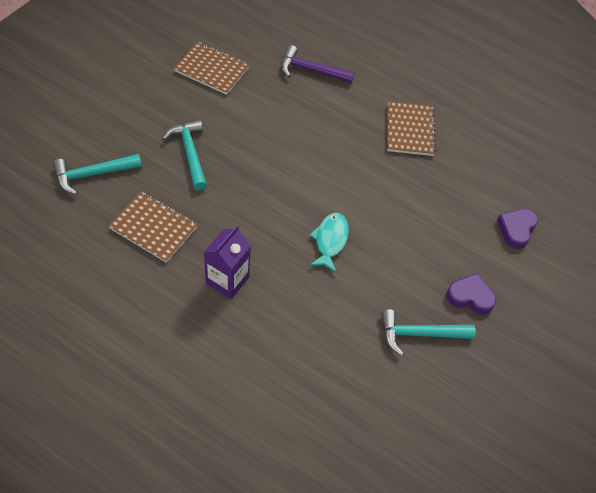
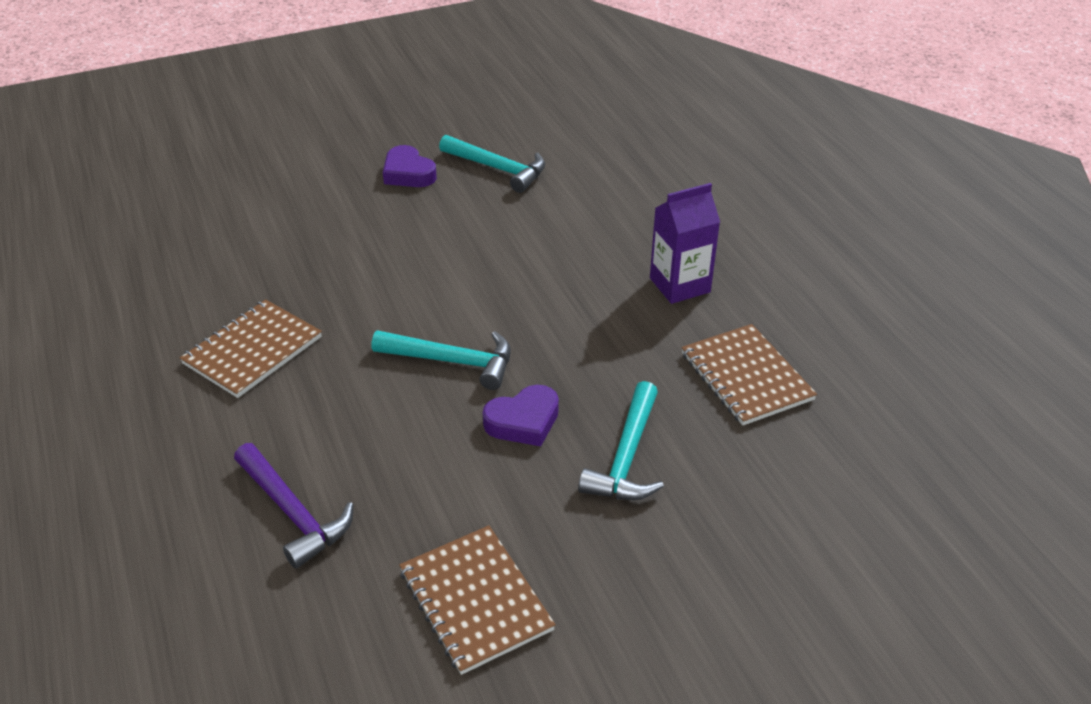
camera: 140 degrees left, 15 degrees down
turquoise hammer [53,154,142,195] -> turquoise hammer moved to [372,330,511,390]
turquoise fish [309,213,349,273] -> none
purple heart [497,209,538,249] -> purple heart moved to [483,385,559,446]

